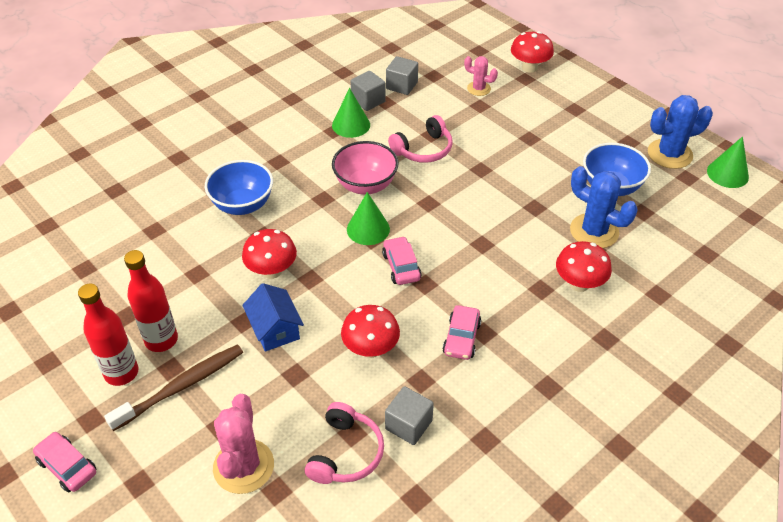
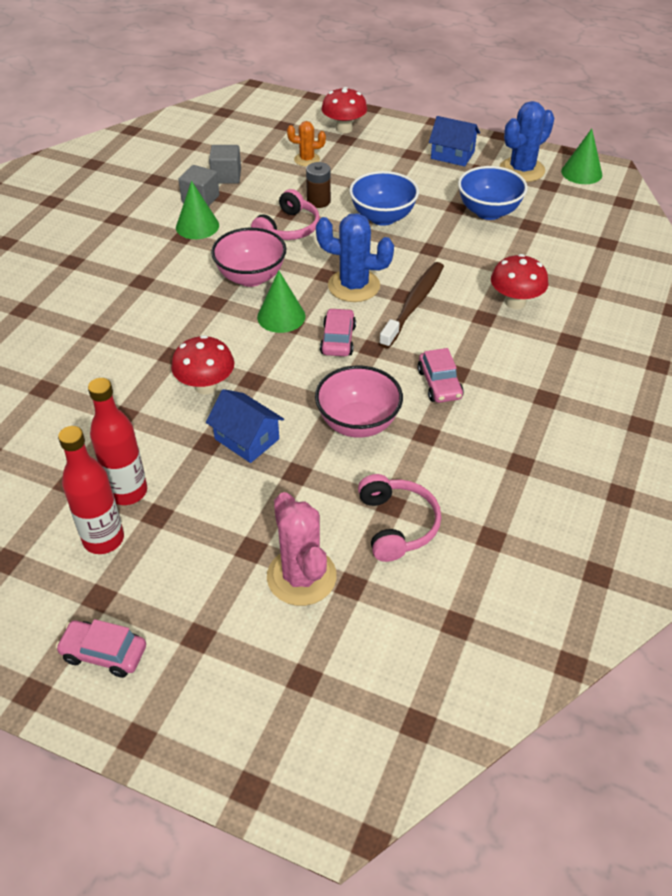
camera: 25 degrees left, 0 degrees up
brown toothbrush [104,344,243,431] -> brown toothbrush moved to [379,262,444,349]
blue bowl [205,160,273,215] -> blue bowl moved to [349,171,419,226]
red mushroom [341,305,400,358] -> pink bowl [315,365,403,438]
pink car [382,236,422,285] -> pink car turned 45 degrees clockwise [320,308,356,356]
grey cube [385,386,434,445] -> none
pink cactus [464,56,498,96] -> orange cactus [287,121,326,167]
blue cactus [570,166,638,248] -> blue cactus moved to [316,213,394,302]
none -> brown battery [306,162,331,208]
none -> blue house [429,116,480,166]

